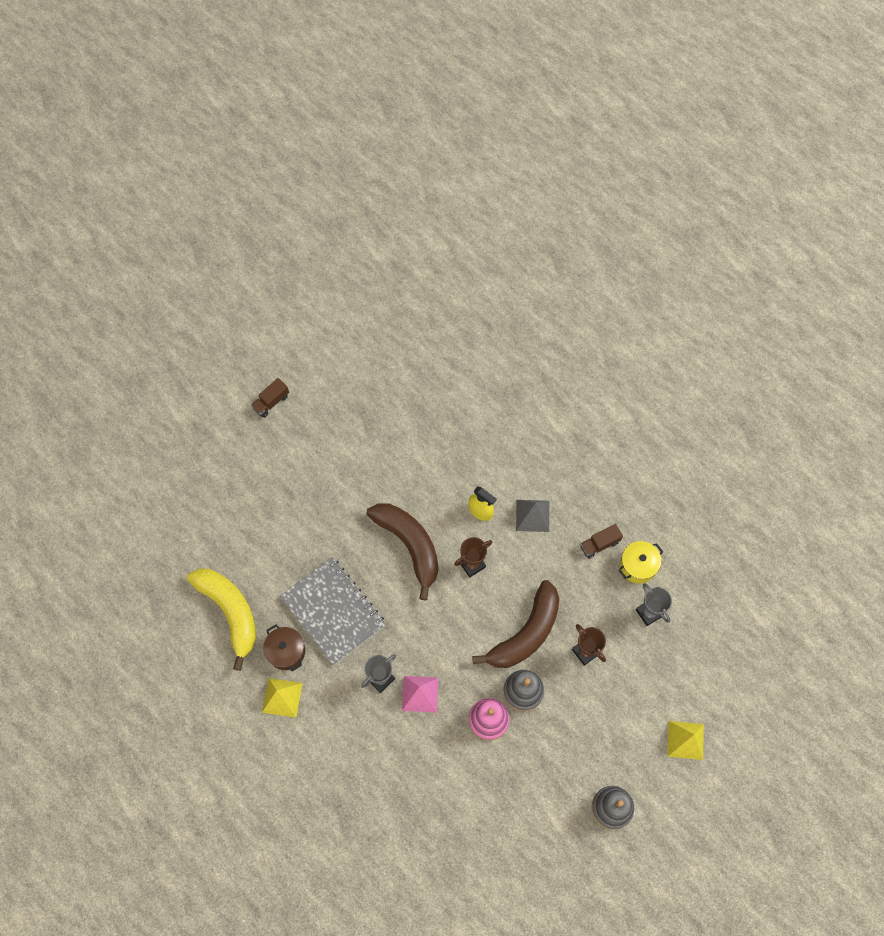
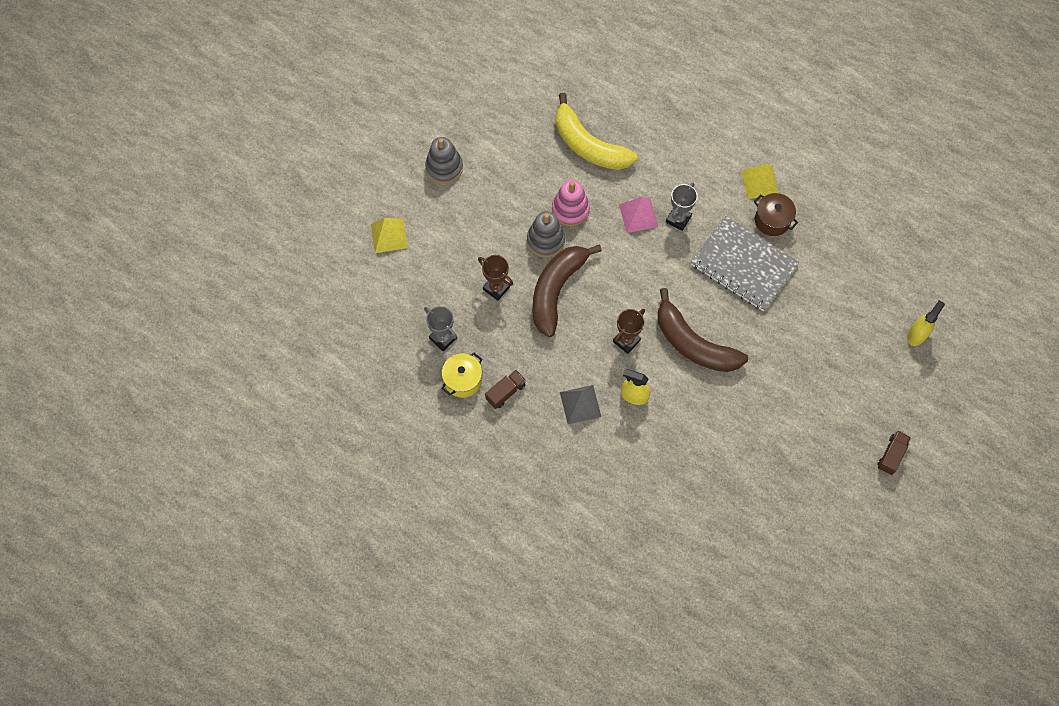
camera: 165 degrees right, 0 degrees up
yellow banana [187,569,256,671] -> yellow banana moved to [556,93,638,170]
none -> yellow spray bottle [907,300,945,346]

